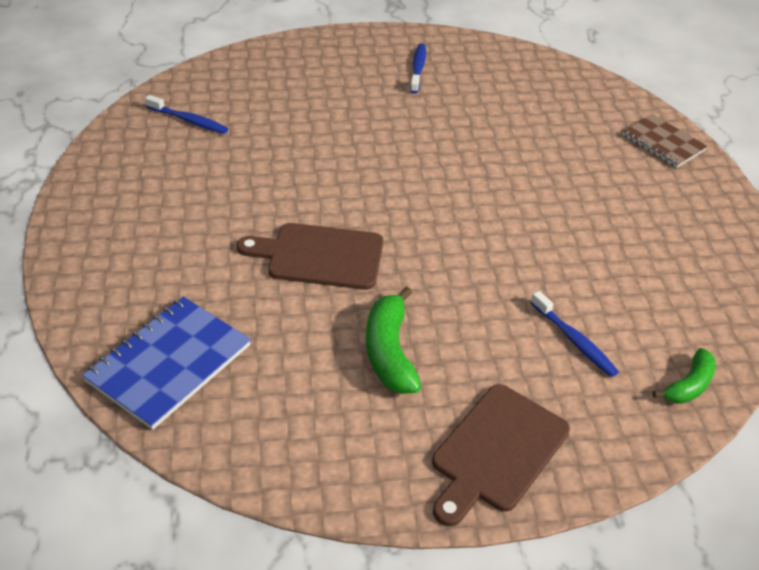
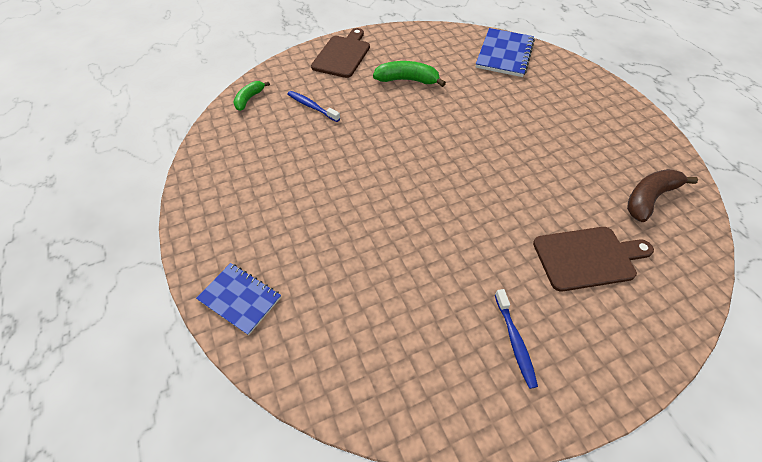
camera: 165 degrees right, 10 degrees up
blue toothbrush [145,95,228,134] -> brown banana [627,169,698,222]
brown cutting board [237,223,383,290] -> brown cutting board moved to [533,227,654,292]
green banana [366,286,421,394] -> green banana turned 60 degrees counterclockwise [373,61,446,87]
brown notebook [622,114,708,168] -> blue notebook [196,263,281,335]

